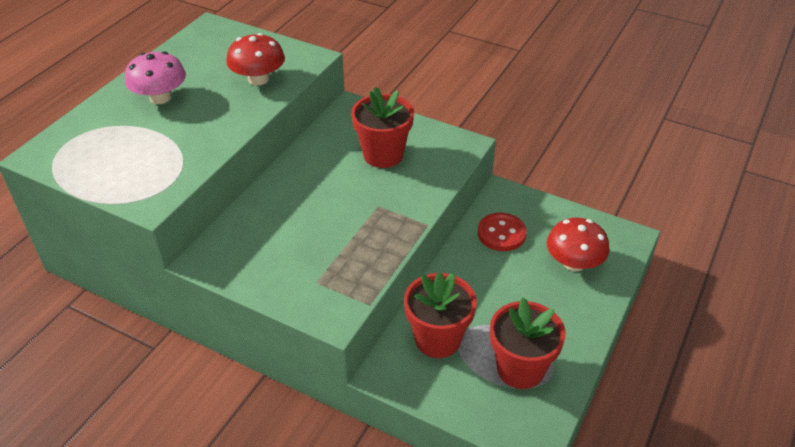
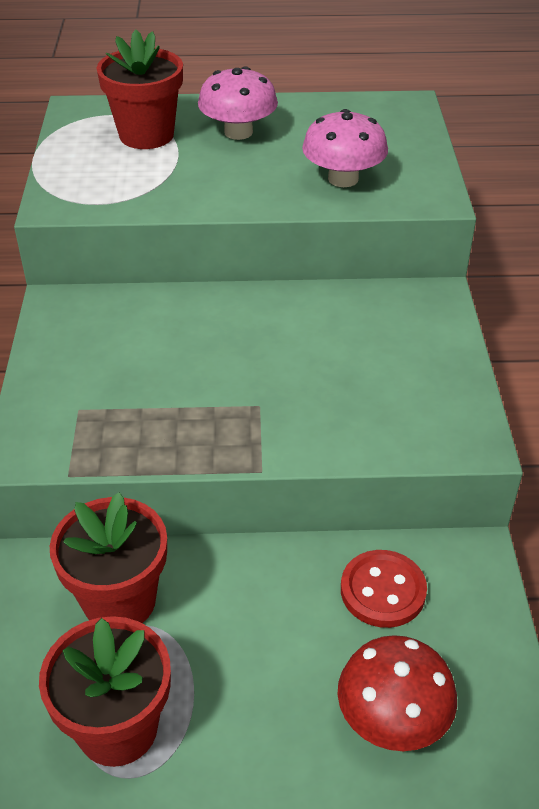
camera: 60 degrees right, 0 degrees up
red mushroom [226,33,285,85] -> pink mushroom [302,109,388,187]
red flower pot [351,87,414,168] -> red flower pot moved to [97,30,183,149]

